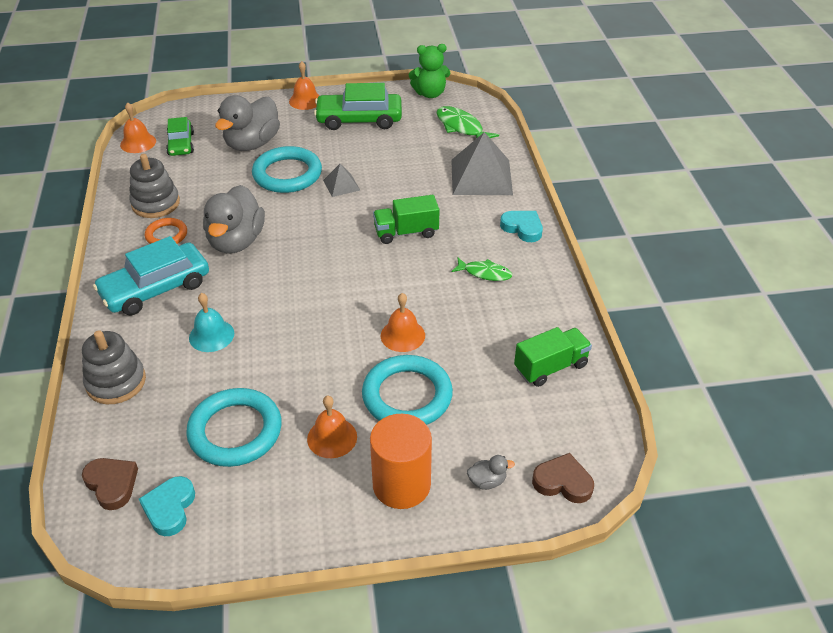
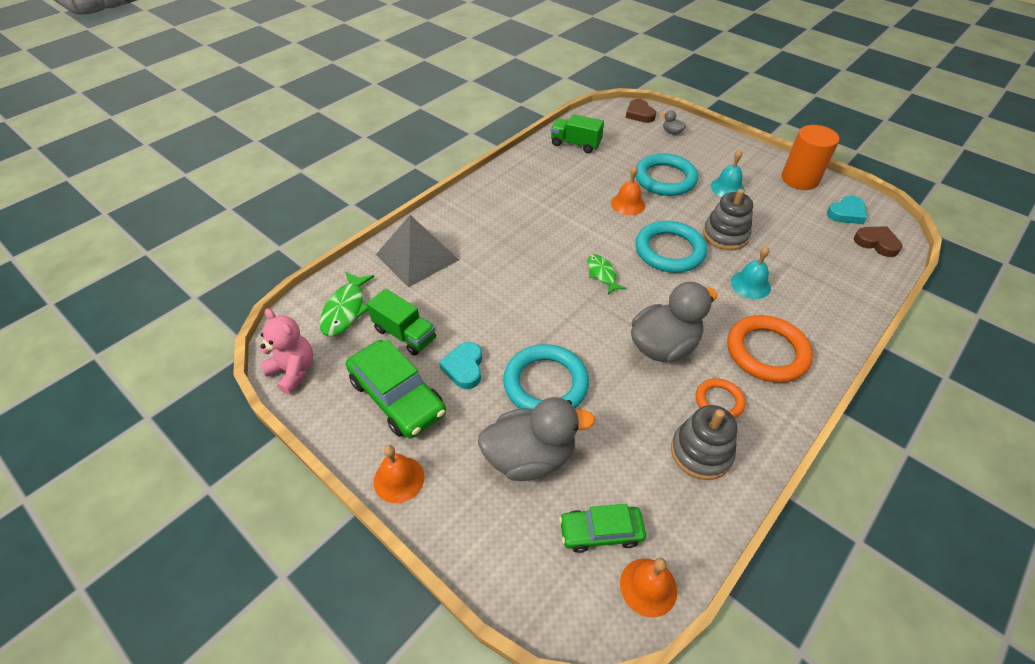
camera: 130 degrees left, 5 degrees up
grey stacking toy [82,330,146,404] -> grey stacking toy moved to [703,189,753,250]
brown heart [82,458,138,510] -> brown heart turned 120 degrees clockwise [854,226,902,257]
turquoise car [93,236,209,316] -> orange ring [727,315,813,383]
green car [166,117,194,156] -> green car turned 135 degrees counterclockwise [559,504,646,553]
turquoise ring [186,388,282,467] -> turquoise ring moved to [635,221,707,273]
orange bell [307,396,357,458] -> turquoise bell [711,150,745,197]
grey pyramid [323,164,360,197] -> none
orange cylinder [370,414,432,509] -> orange cylinder moved to [782,125,839,190]
green truck [373,195,440,244] -> green truck moved to [367,289,436,356]
green teddy bear [409,44,450,98] -> pink teddy bear [259,309,313,395]
green fish [452,258,512,281] -> green fish moved to [587,254,626,294]
turquoise heart [500,211,543,242] -> turquoise heart moved to [439,342,482,389]

